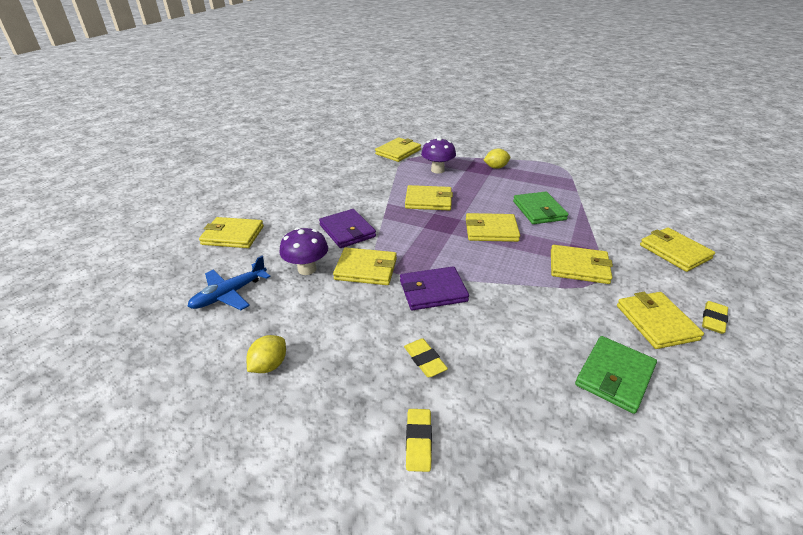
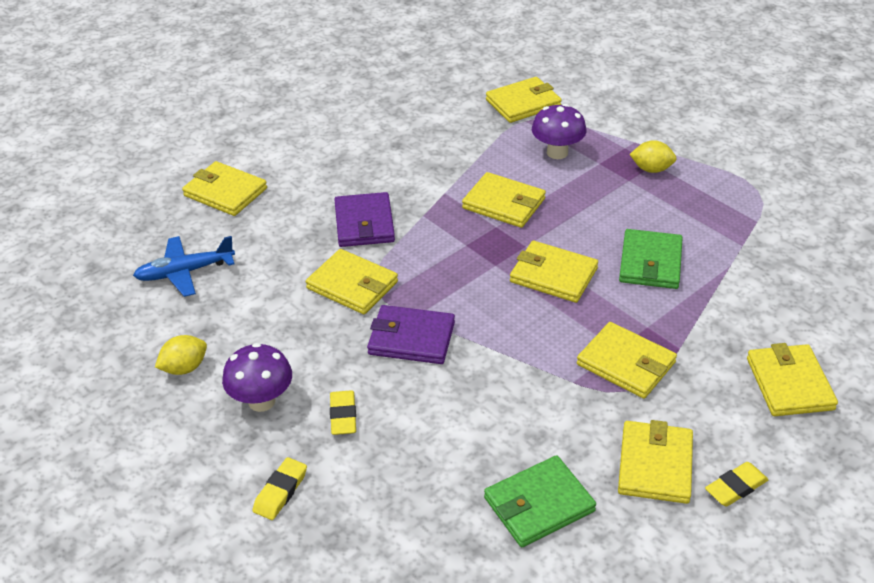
camera: 25 degrees right, 5 degrees up
purple mushroom [279,227,328,275] -> purple mushroom moved to [222,343,292,412]

